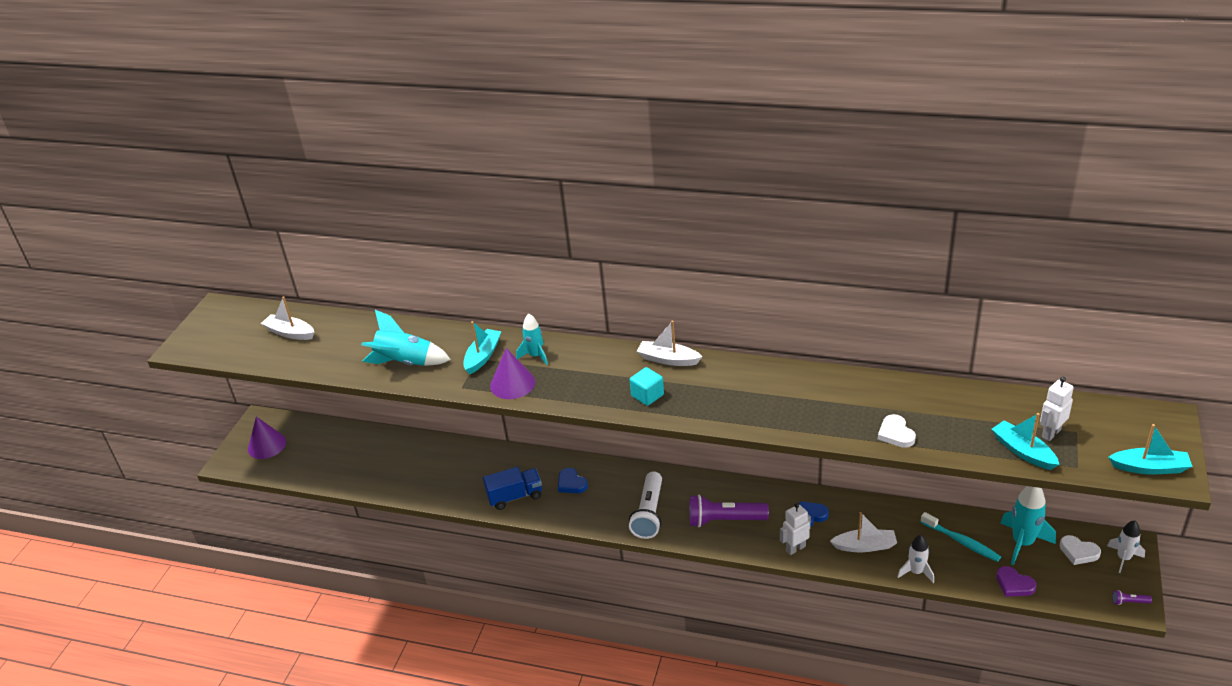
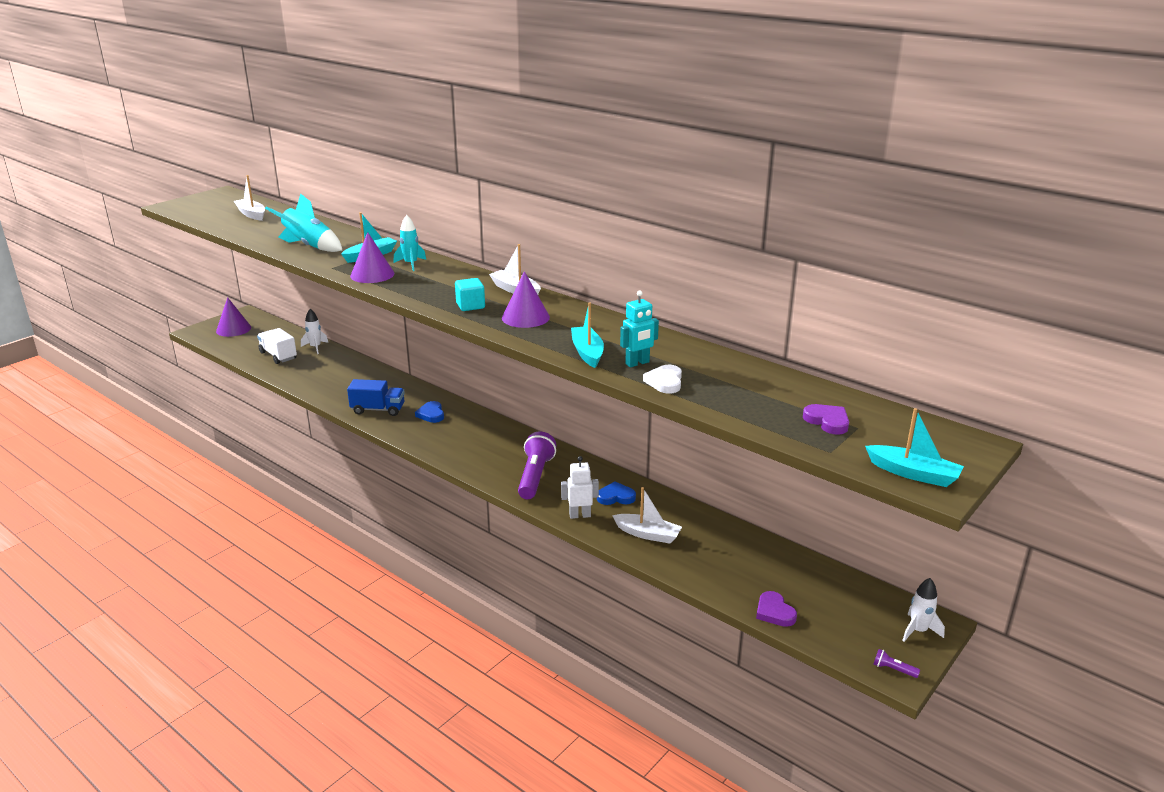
camera: 20 degrees right, 10 degrees down
white flashlight [629,471,662,539] -> none
purple flashlight [689,495,769,527] -> purple flashlight turned 75 degrees clockwise [518,431,556,499]
white rocket [898,535,934,583] -> white rocket moved to [301,309,329,354]
turquoise toothbrush [921,512,1001,562] -> none
turquoise boat [992,413,1060,470] -> turquoise boat moved to [571,302,604,368]
turquoise rocket [1000,486,1056,565] -> none
white robot [1040,377,1074,441] -> purple heart [803,404,849,435]
white heart [1060,535,1101,565] -> none
none -> white truck [257,328,297,364]
none -> purple cone [502,271,550,328]
none -> turquoise robot [620,290,659,367]

